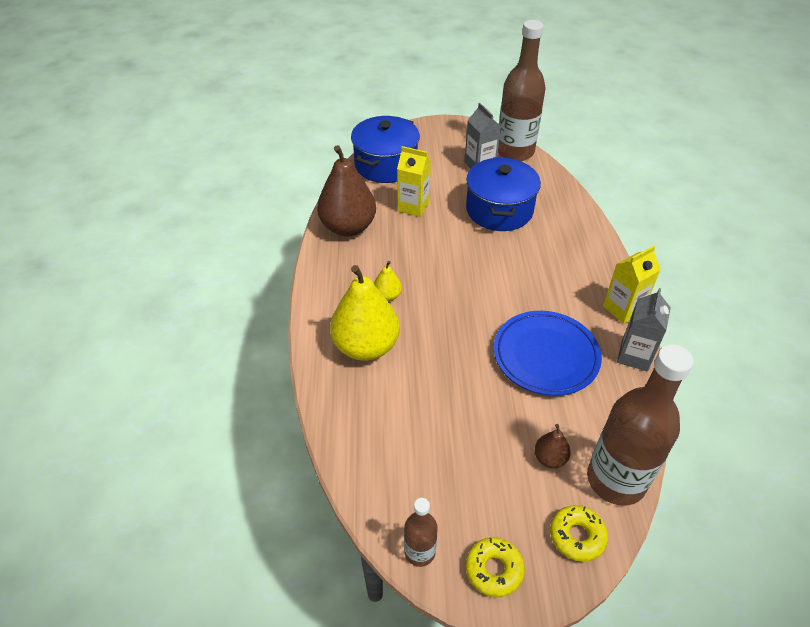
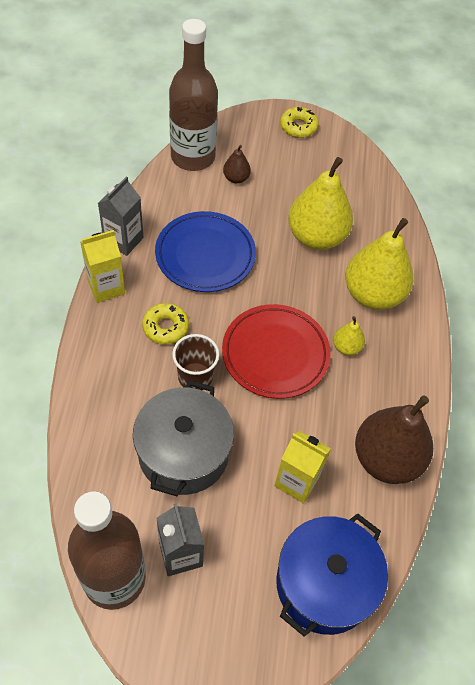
camera: 175 degrees left, 10 degrees up
brown bottle [404,498,438,567] -> none
blue pot [466,157,541,231] -> grey pot [133,380,234,496]
yellow donut [550,505,608,562] -> yellow donut moved to [142,303,189,344]
none -> brown cup [172,334,219,390]
none -> red plate [222,304,331,399]
none -> yellow pear [288,157,353,250]

